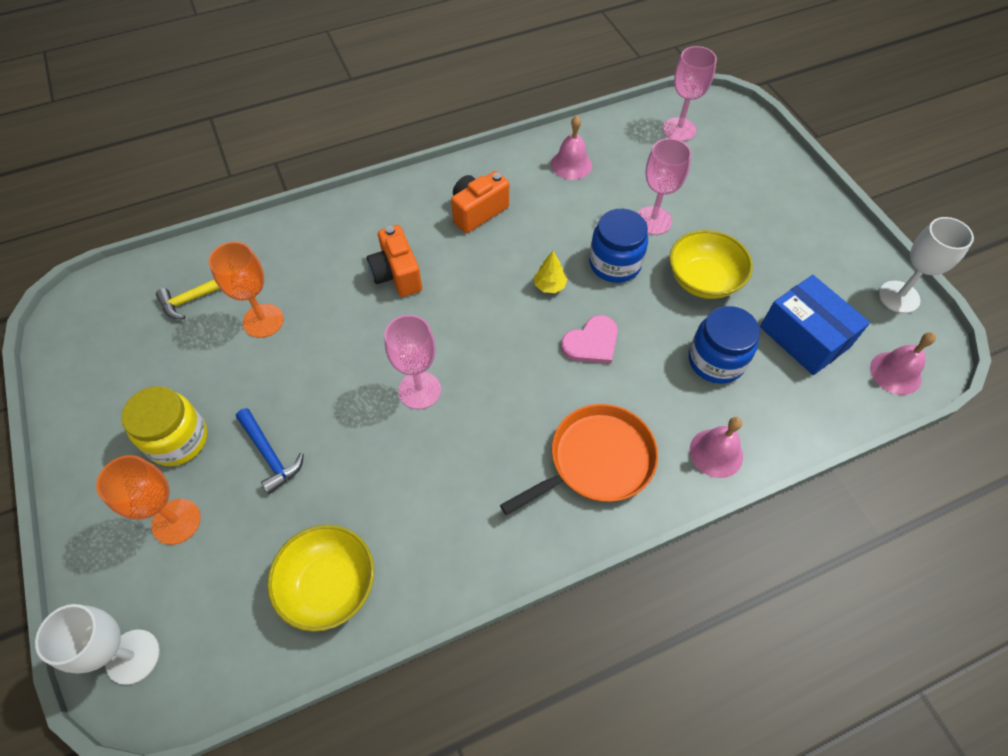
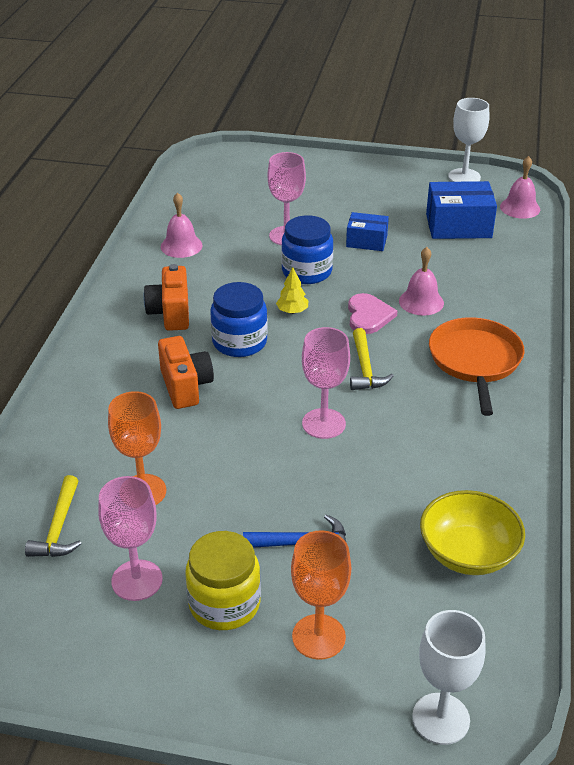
camera: 55 degrees left, 20 degrees down
orange camera [367,225,422,297] -> orange camera turned 120 degrees counterclockwise [158,336,214,409]
pink goblet [663,46,717,141] -> pink goblet moved to [98,476,163,601]
yellow bowl [669,230,753,299] -> blue box [346,212,389,251]
blue jar [689,306,760,384] -> blue jar moved to [210,282,268,357]
pink bell [690,417,743,478] -> pink bell moved to [399,247,444,316]
none -> yellow hammer [350,328,394,390]

